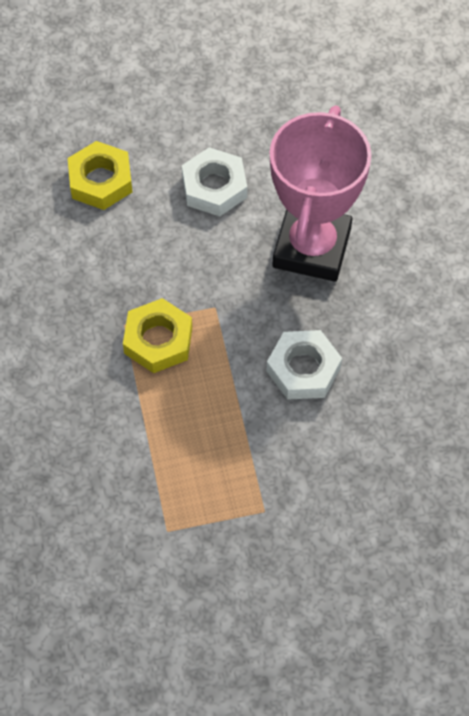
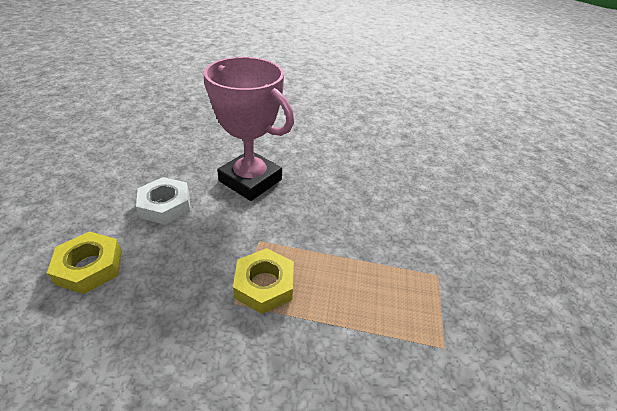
camera: 70 degrees left, 20 degrees down
white nut [267,330,342,400] -> none

